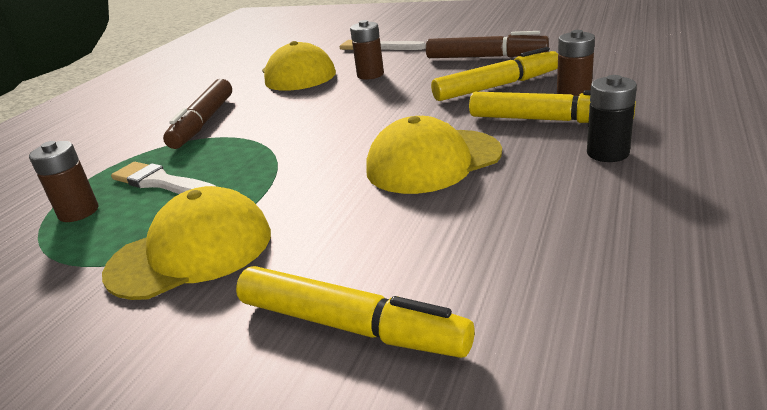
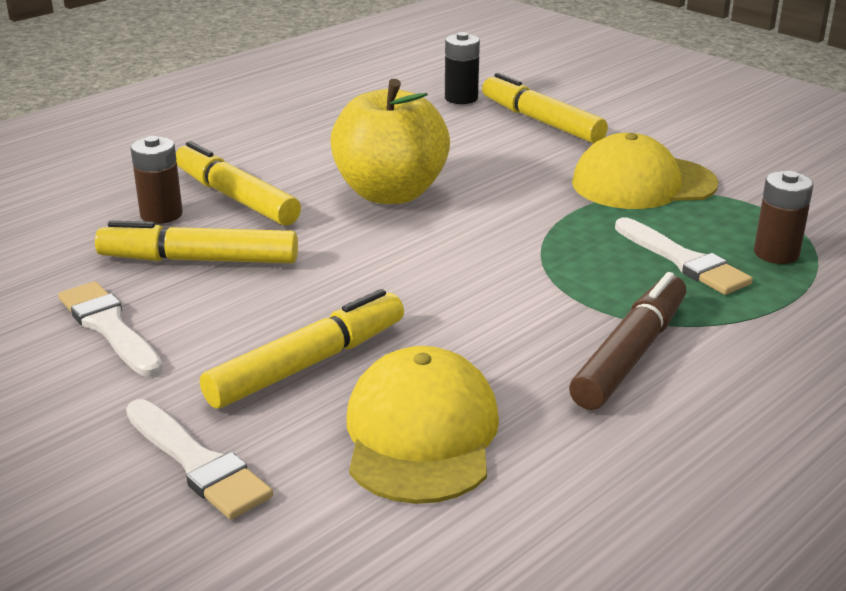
camera: 160 degrees left, 0 degrees up
brown battery [350,20,384,80] -> yellow marker [200,289,404,409]
yellow cap [366,116,502,194] -> yellow apple [330,79,450,204]
brown marker [426,31,549,58] -> white brush [58,281,163,377]
black battery [587,75,637,162] -> black battery moved to [445,32,480,104]

